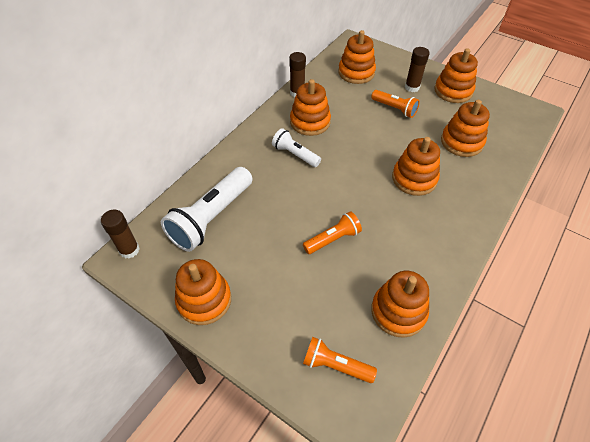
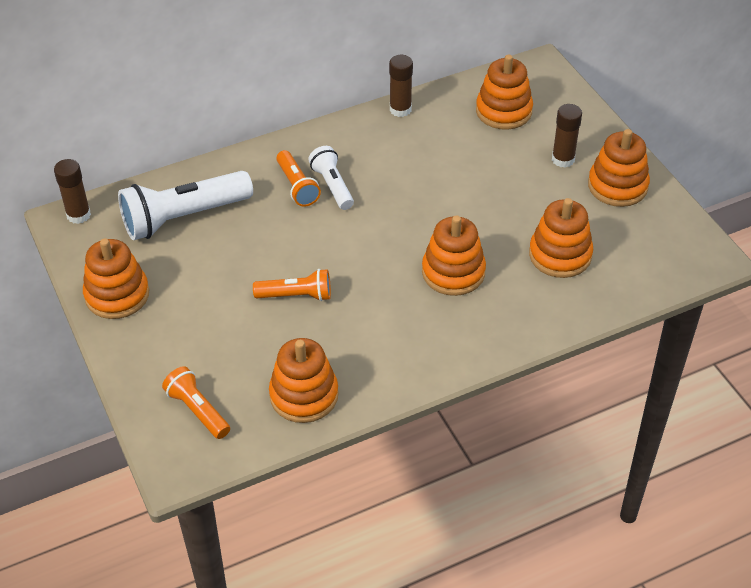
camera: 30 degrees right, 5 degrees down
orange stacking toy [290,79,331,136] -> none
orange flashlight [371,90,420,118] -> orange flashlight moved to [276,150,321,207]

